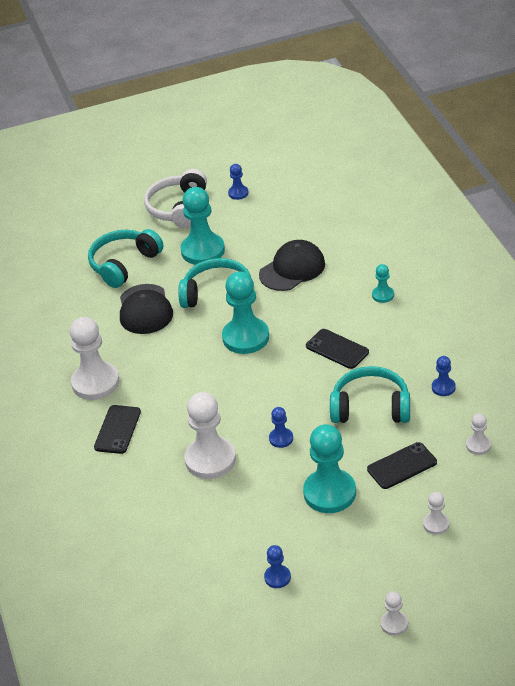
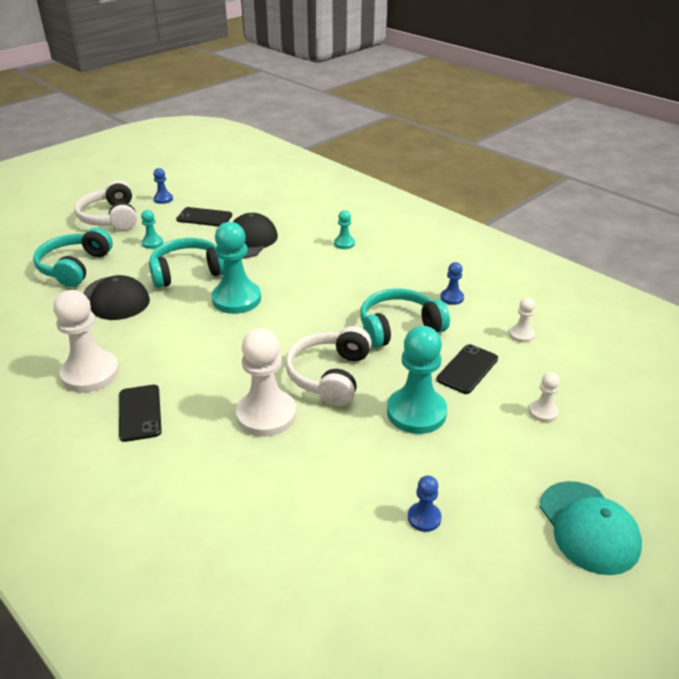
camera: 30 degrees left, 5 degrees down
turquoise pawn [181,187,225,265] -> turquoise pawn [141,210,163,249], size x0.48
blue pawn [269,407,293,448] -> white headphones [285,326,372,406]
black phone [306,329,369,369] -> black phone moved to [176,207,232,226]
white pawn [380,591,408,636] -> turquoise cap [539,481,642,575]

